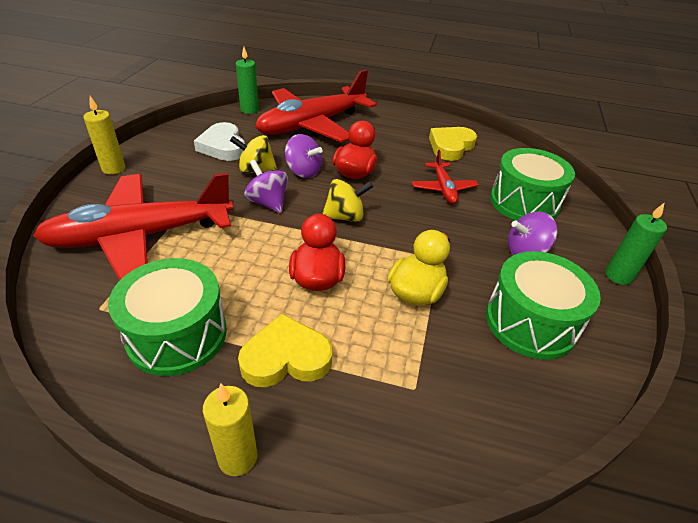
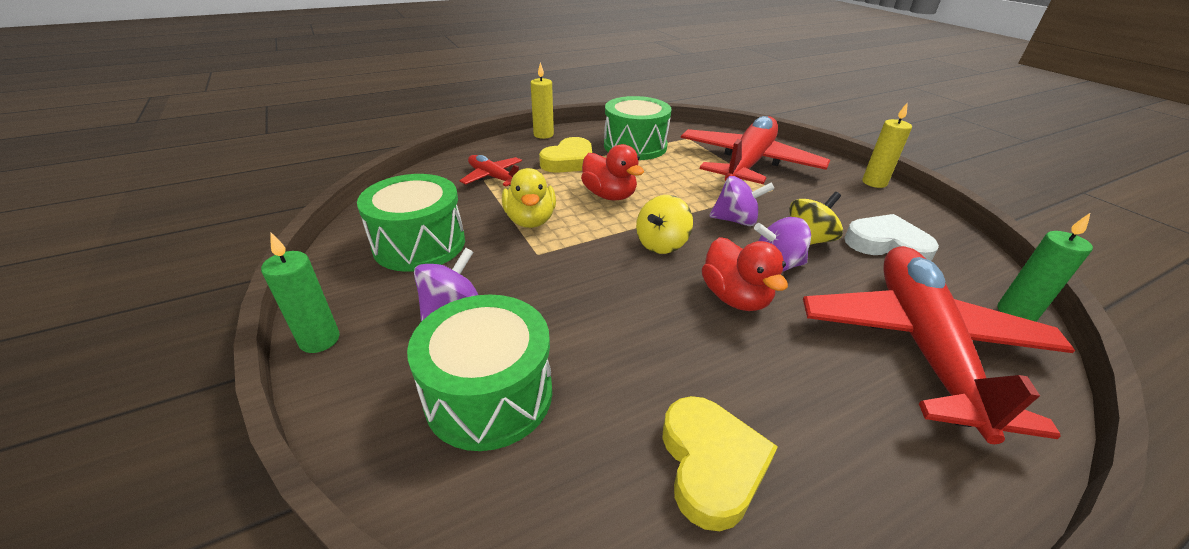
camera: 140 degrees right, 5 degrees down
red plane [412,150,479,204] -> red plane moved to [460,155,522,187]

